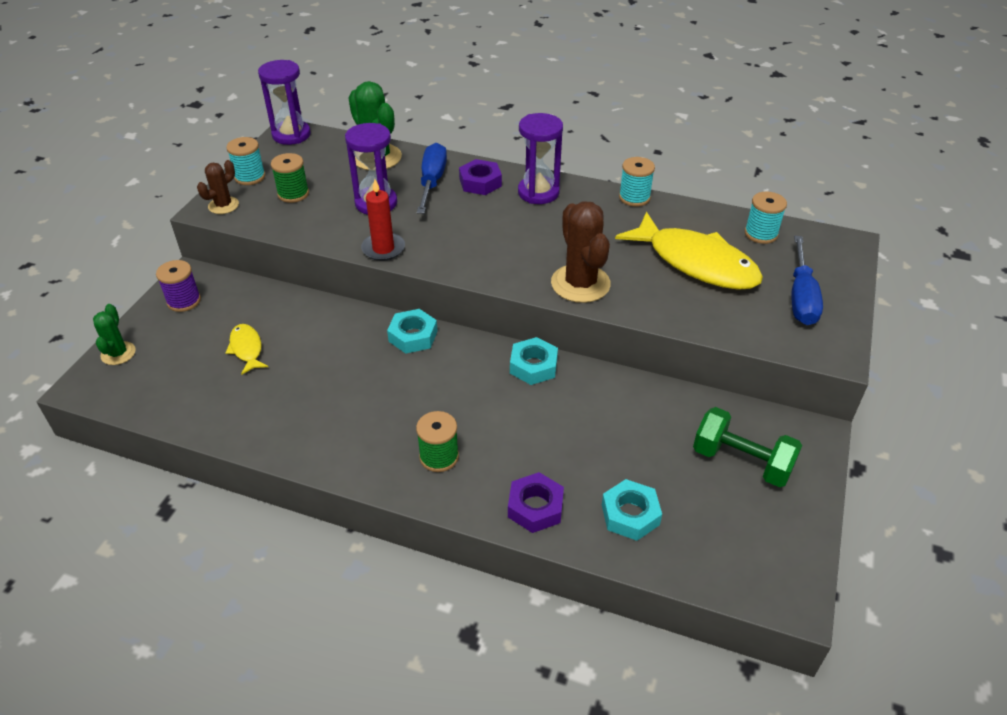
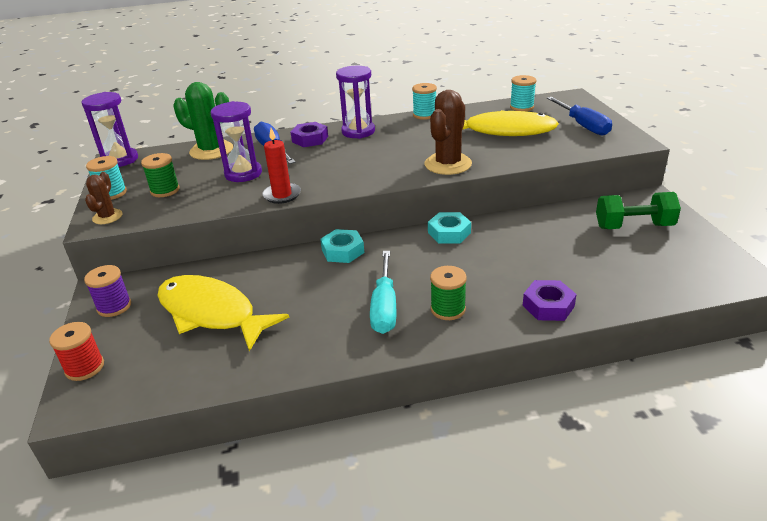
camera: 30 degrees left, 10 degrees down
green cactus [93,304,136,365] -> red spool [49,322,104,381]
yellow fish [225,324,268,375] -> yellow fish [157,275,289,351], size x2.17
brown cactus [551,201,611,303] -> brown cactus turned 75 degrees clockwise [425,90,472,175]
turquoise nut [602,479,662,541] -> none
none -> turquoise screwdriver [370,251,396,334]

